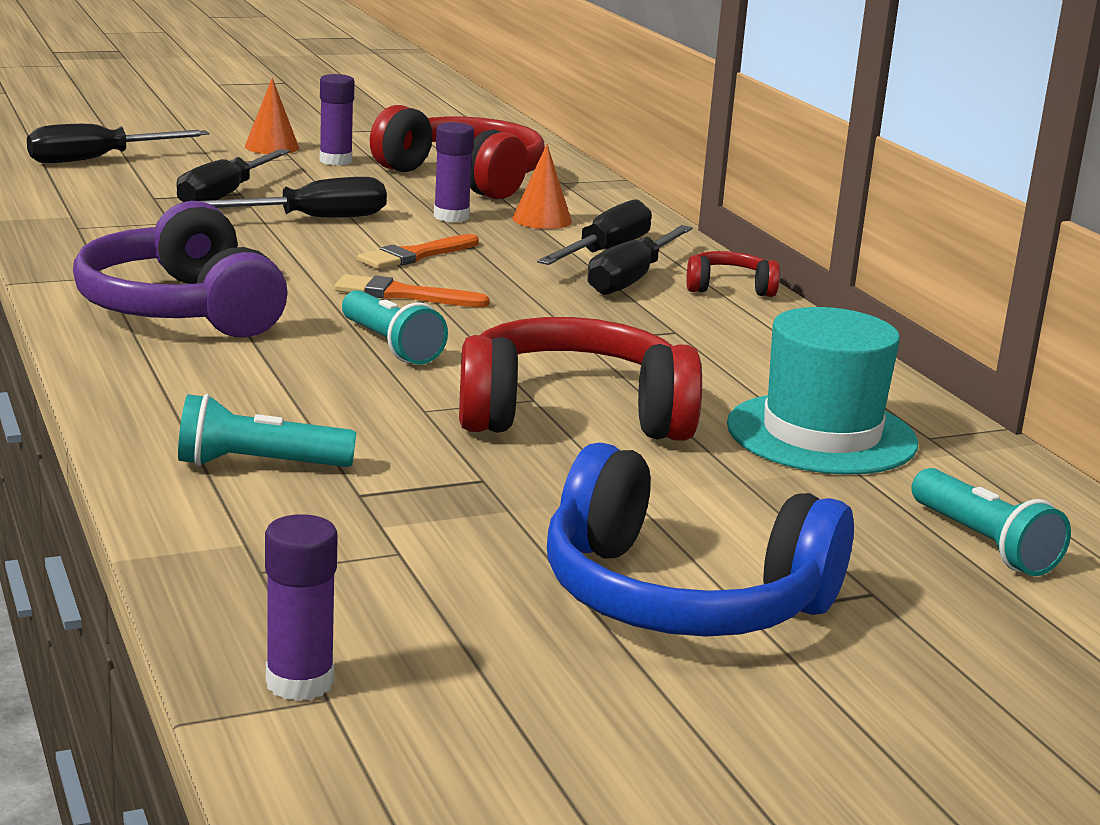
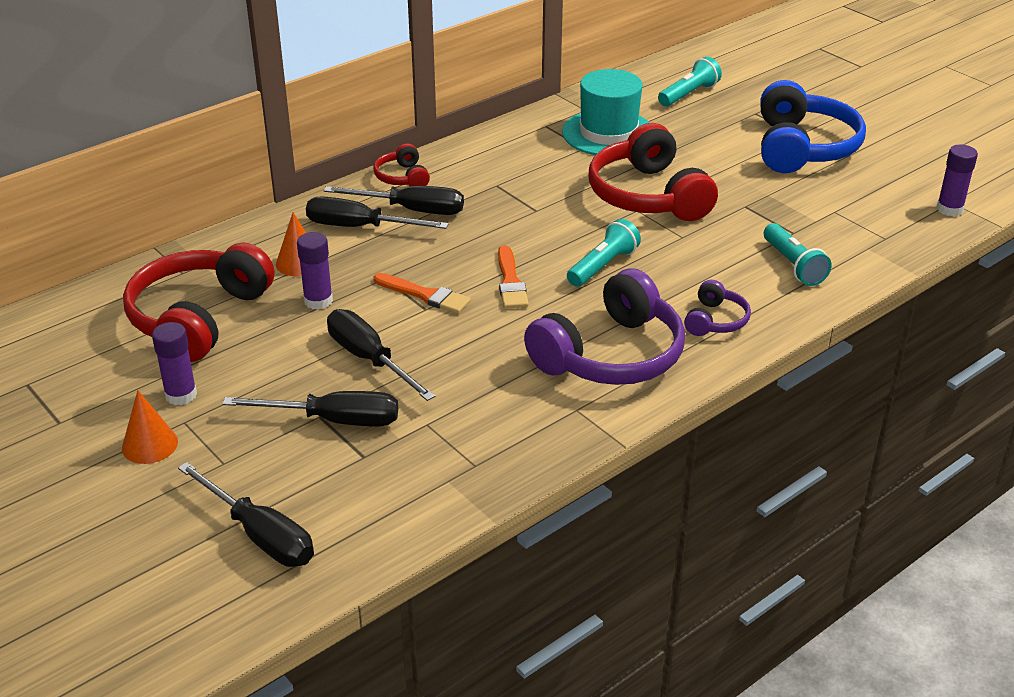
camera: 105 degrees left, 15 degrees up
none -> purple headphones [684,280,751,336]

